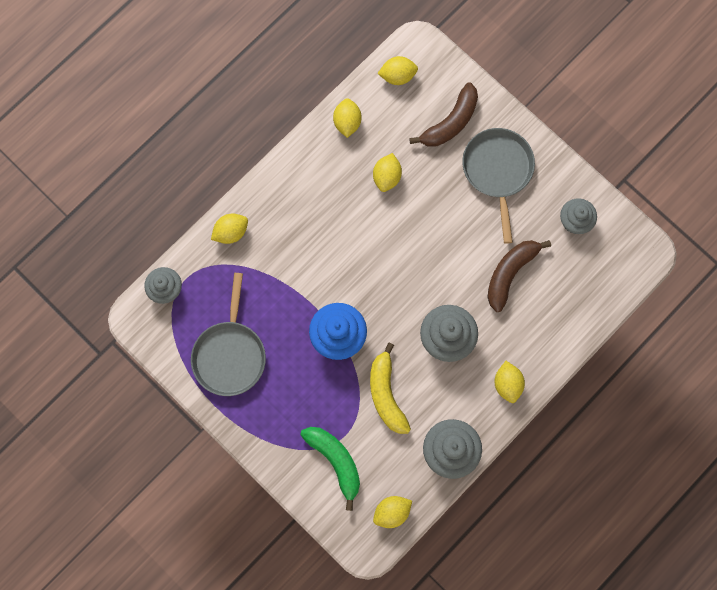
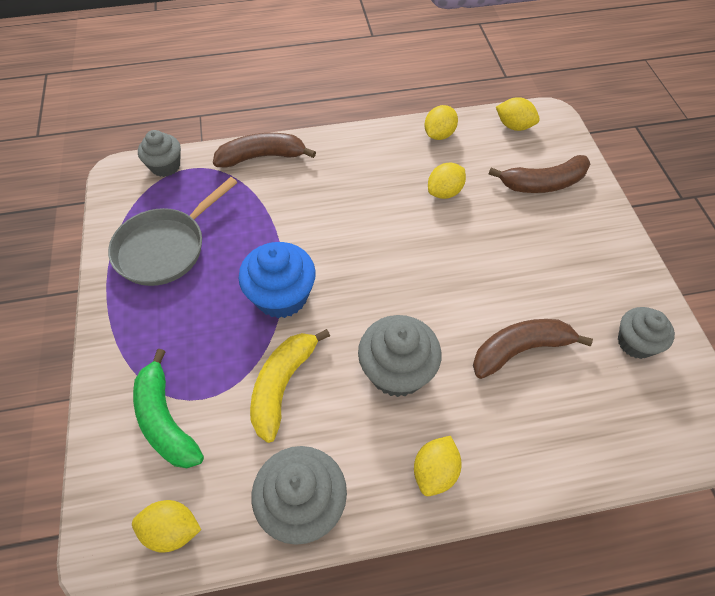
camera: 35 degrees right, 20 degrees down
yellow lemon [211,213,248,244] -> brown banana [213,133,316,168]
green banana [300,427,360,511] -> green banana turned 150 degrees clockwise [133,349,204,468]
grey pan [462,128,535,244] -> none

